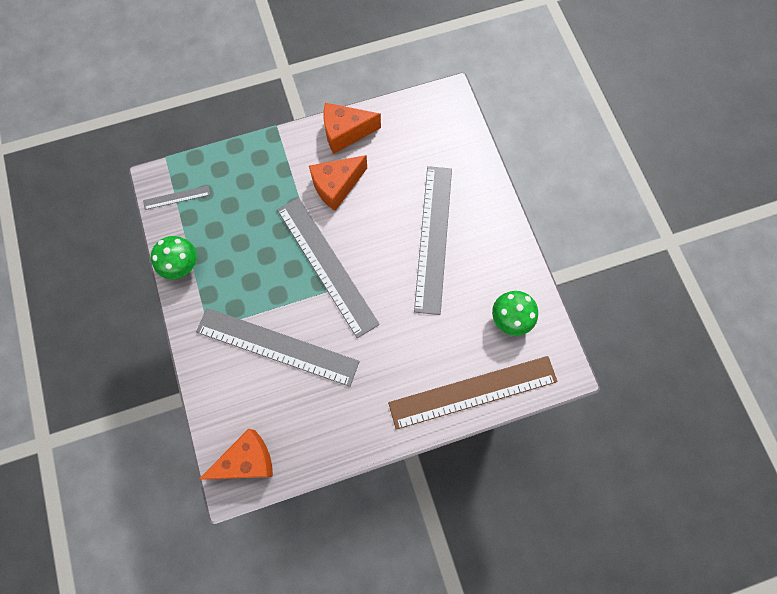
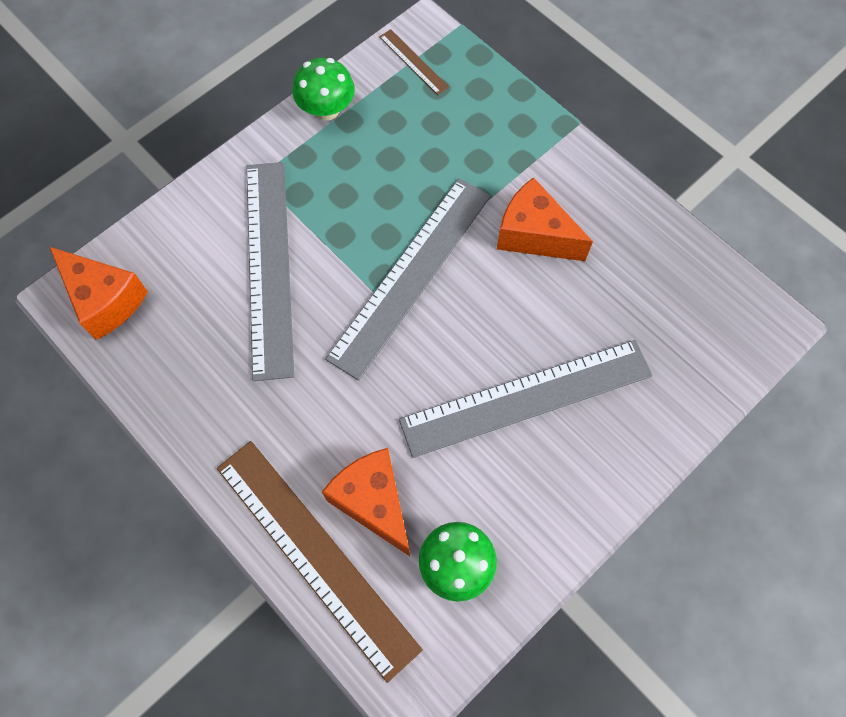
camera: 65 degrees right, 5 degrees down
grey ruler [143,186,210,210] -> brown ruler [379,29,449,95]
orange cheese [323,103,381,154] -> orange cheese moved to [322,448,410,556]

